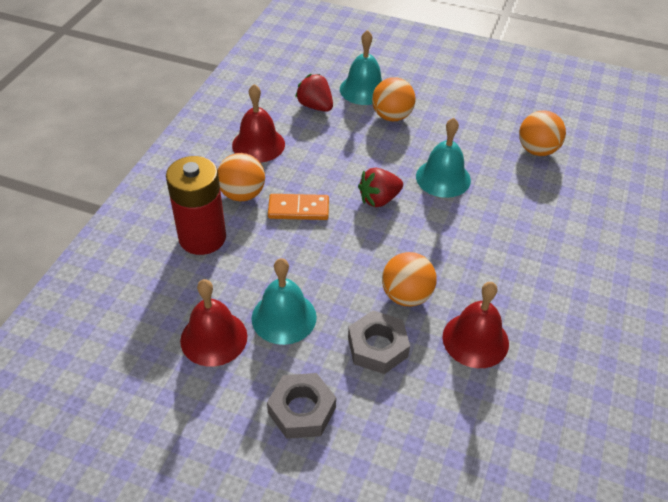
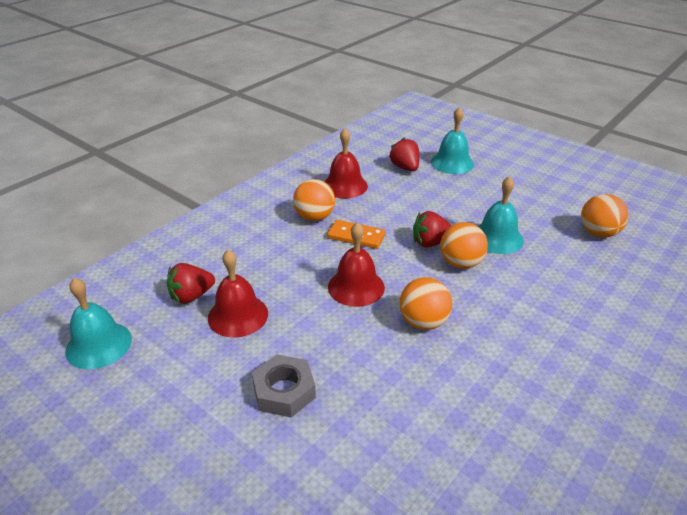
camera: 20 degrees right, 10 degrees down
red battery [166,156,226,255] -> none
turquoise bell [251,258,317,345] -> turquoise bell moved to [65,278,132,369]
grey nut [348,310,410,374] -> none
orange ball [372,77,416,121] -> orange ball moved to [440,222,488,269]
red bell [443,282,509,368] -> red bell moved to [328,222,385,307]
none -> red strawberry [167,263,215,304]

